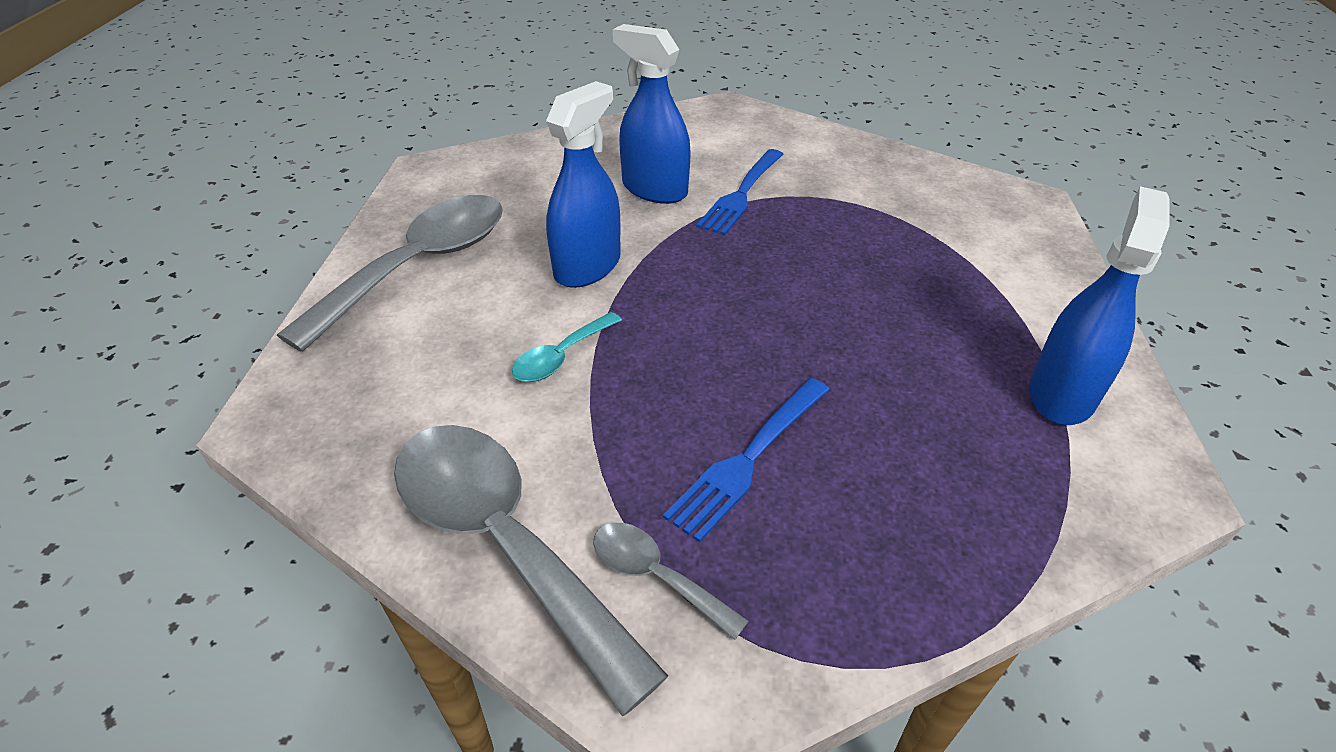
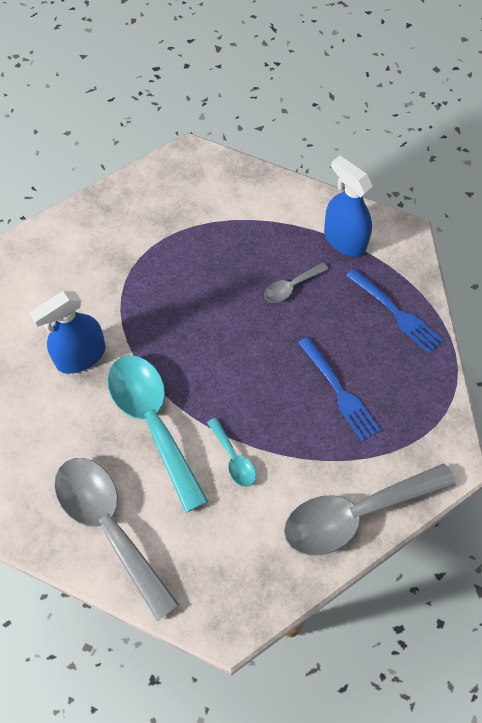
camera: 70 degrees left, 20 degrees up
blue spray bottle [546,81,621,288] -> turquoise spoon [108,355,208,513]
grey spoon [593,523,749,640] -> grey spoon moved to [264,263,329,303]
blue fork [696,149,783,235] -> blue fork moved to [346,268,444,354]

